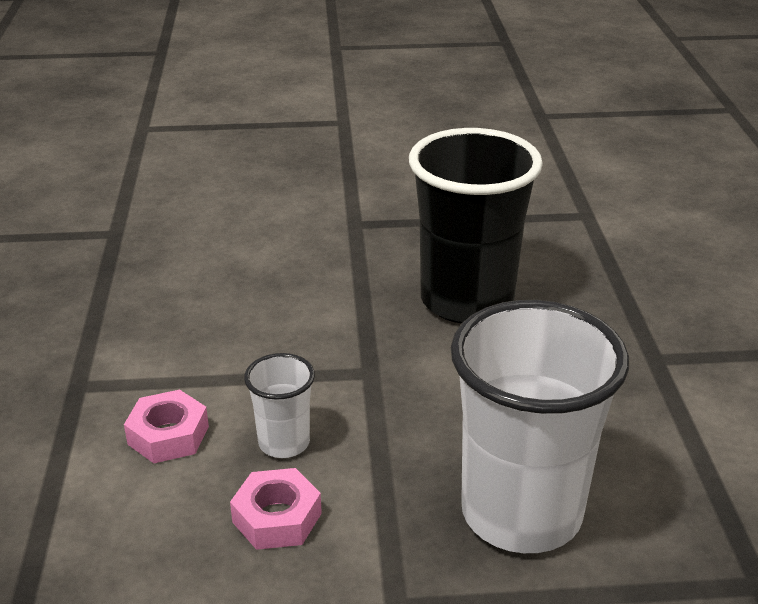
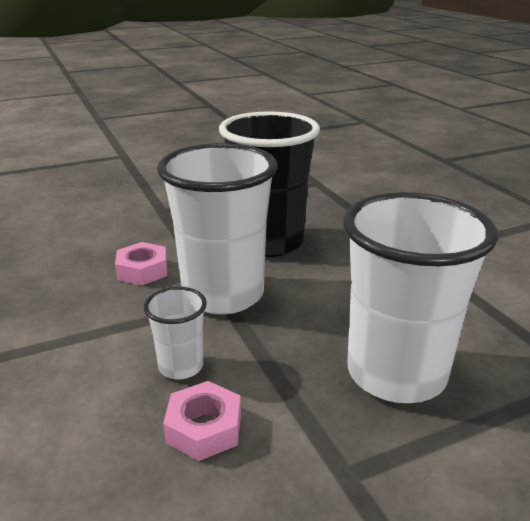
camera: 20 degrees left, 5 degrees down
pink nut [124,390,209,463] -> pink nut moved to [115,242,167,286]
none -> white cup [157,143,278,315]

